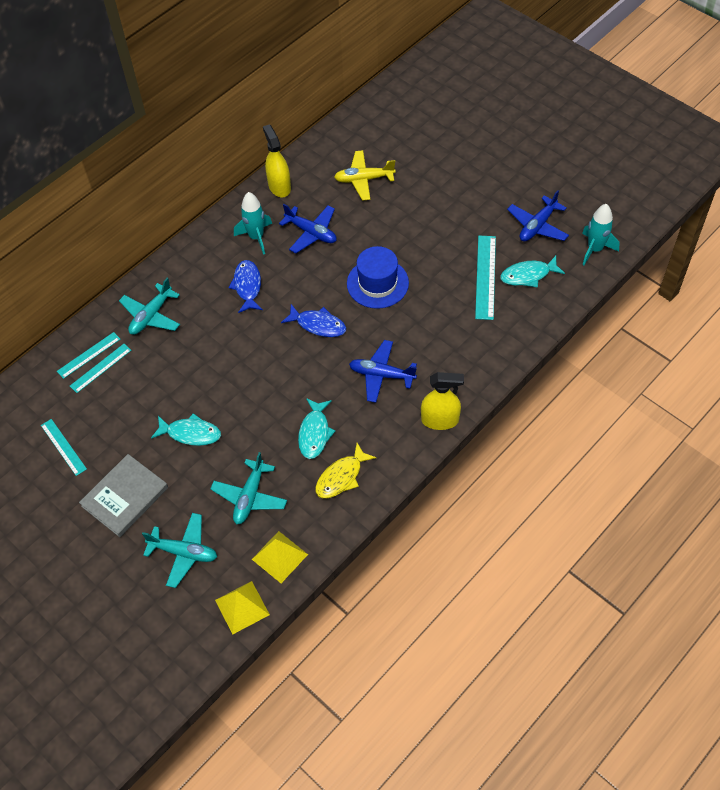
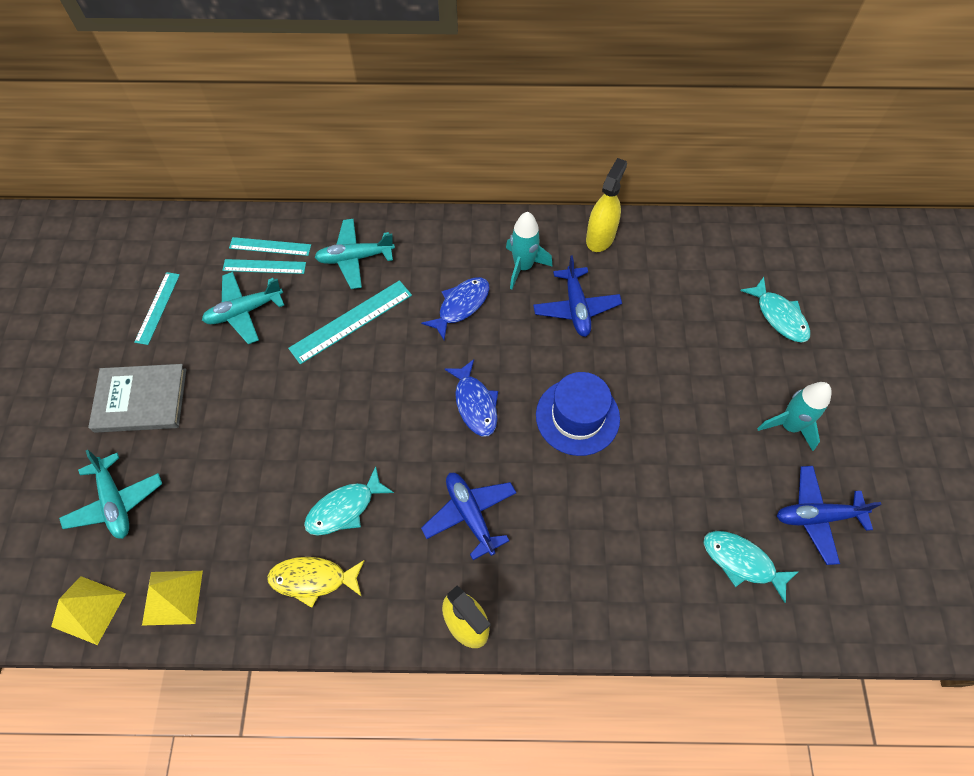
camera: 45 degrees right, 5 degrees up
turquoise fish [151,413,221,446] -> turquoise fish moved to [740,277,810,343]
turquoise plane [210,452,287,524] -> turquoise plane moved to [202,272,284,344]
yellow plane [334,150,396,201] -> none
turquoise ruler [475,236,496,320] -> turquoise ruler moved to [288,280,412,365]
turquoise rocket [582,204,620,265] -> turquoise rocket moved to [757,382,832,451]

